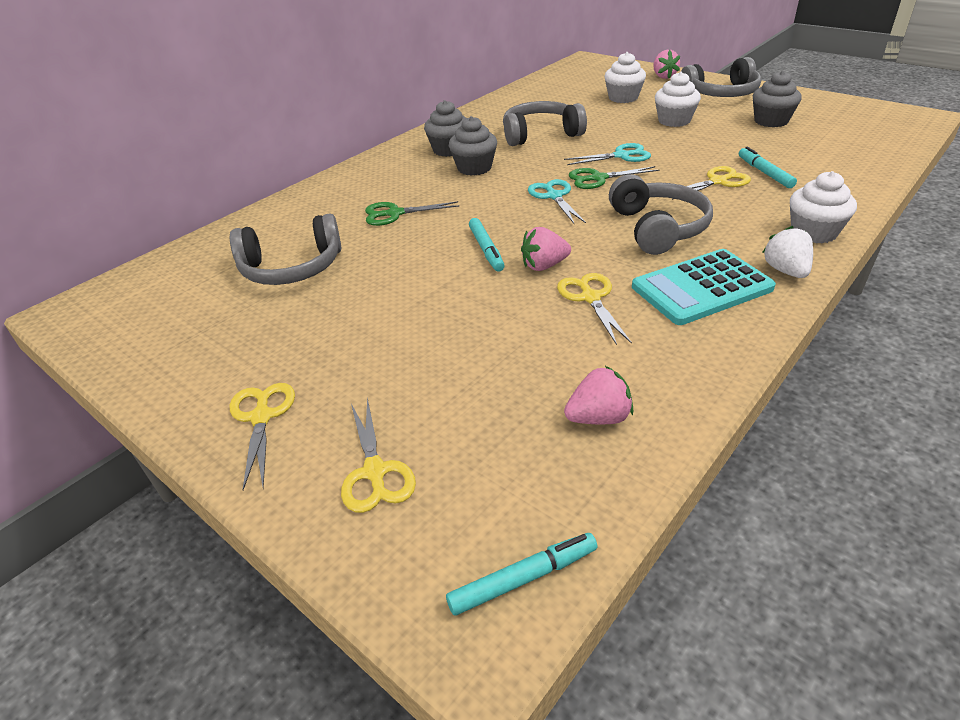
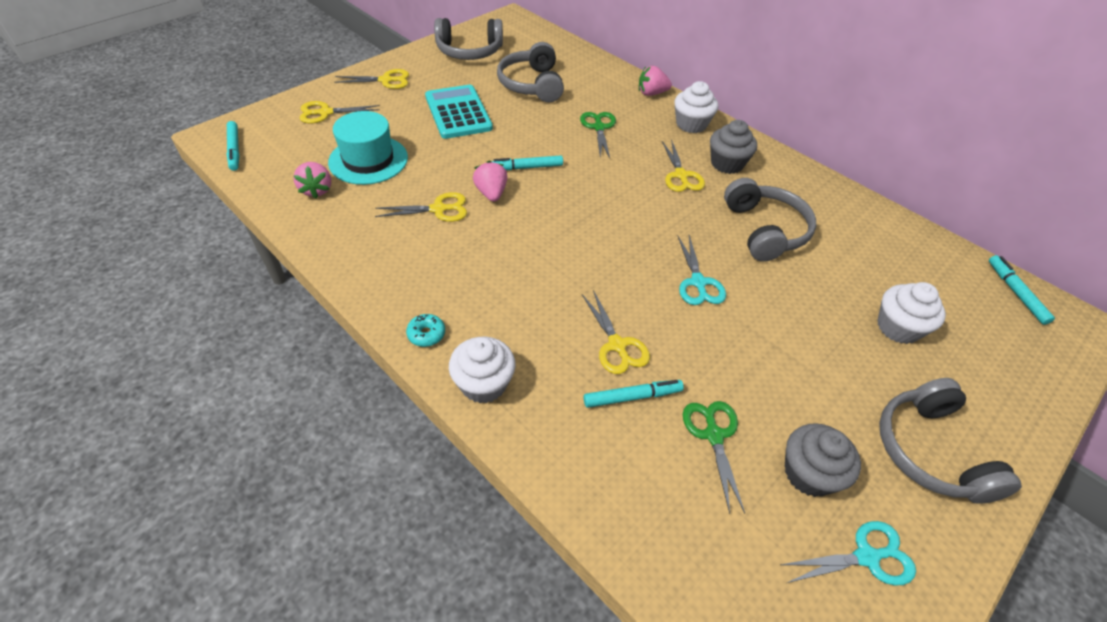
camera: 90 degrees right, 10 degrees up
grey cupcake [449,116,497,176] -> yellow scissors [662,139,705,192]
turquoise scissors [528,179,586,224] -> turquoise scissors moved to [781,521,916,586]
green scissors [569,166,660,189] -> green scissors moved to [683,401,745,514]
grey headphones [609,174,713,255] -> grey headphones moved to [434,18,503,60]
turquoise calculator [632,249,776,325] -> turquoise calculator moved to [425,85,493,139]
pink strawberry [653,50,680,79] -> pink strawberry moved to [639,66,672,96]
white cupcake [655,72,701,127] -> white cupcake moved to [674,81,718,133]
white strawberry [762,226,813,278] -> turquoise donut [406,314,445,347]
none -> turquoise hat [328,111,408,185]
none -> turquoise marker [989,255,1055,325]

